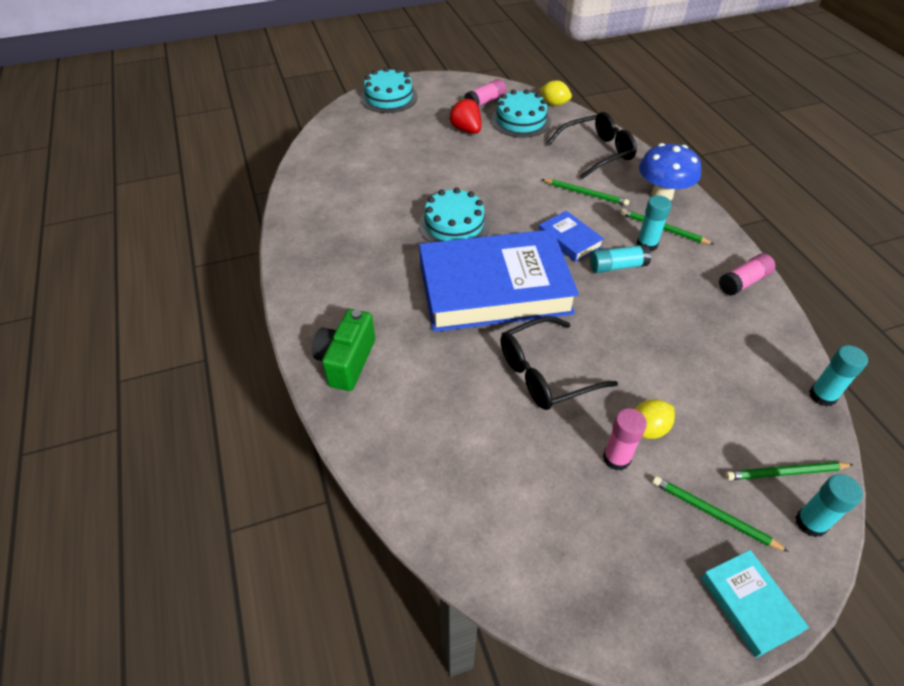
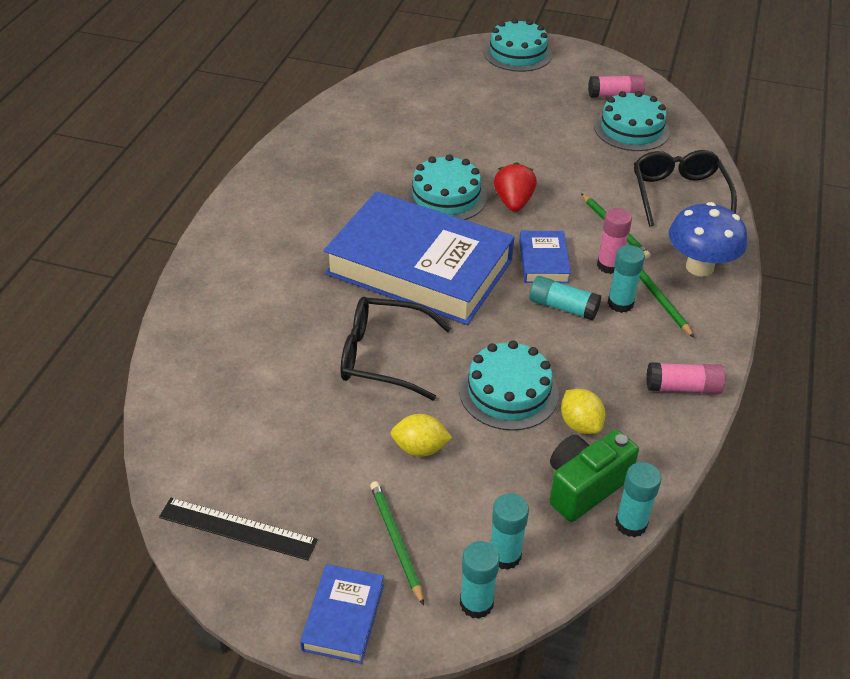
camera: 35 degrees right, 5 degrees down
green camera [312,309,375,391] -> green camera moved to [549,430,639,522]
red strawberry [449,98,481,134] -> red strawberry moved to [494,162,537,212]
yellow lemon [540,81,572,106] -> yellow lemon moved to [561,389,606,434]
black glasses [547,112,637,179] -> black glasses turned 105 degrees counterclockwise [634,150,737,226]
pink glue stick [603,408,647,471] -> pink glue stick moved to [597,208,632,274]
turquoise book [701,550,809,658] -> blue book [300,564,384,664]
green pencil [725,461,854,480] -> turquoise glue stick [491,493,529,570]
none -> black ruler [159,498,318,561]
none -> turquoise cake [459,341,559,431]

